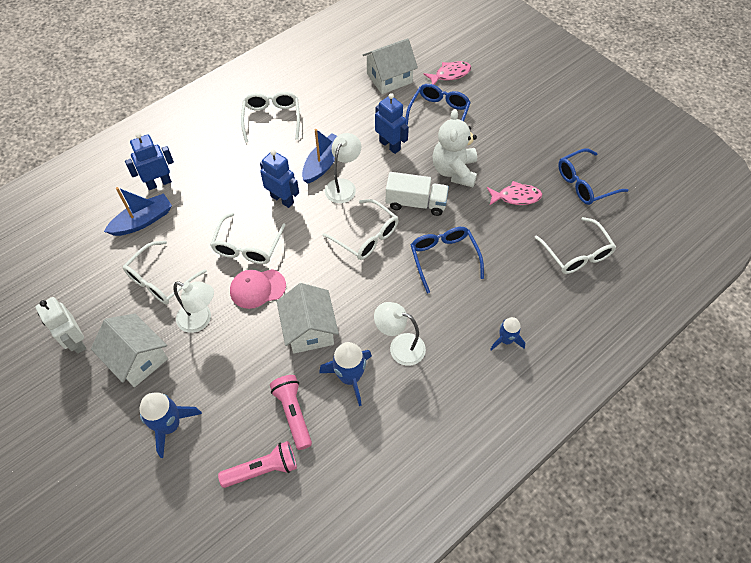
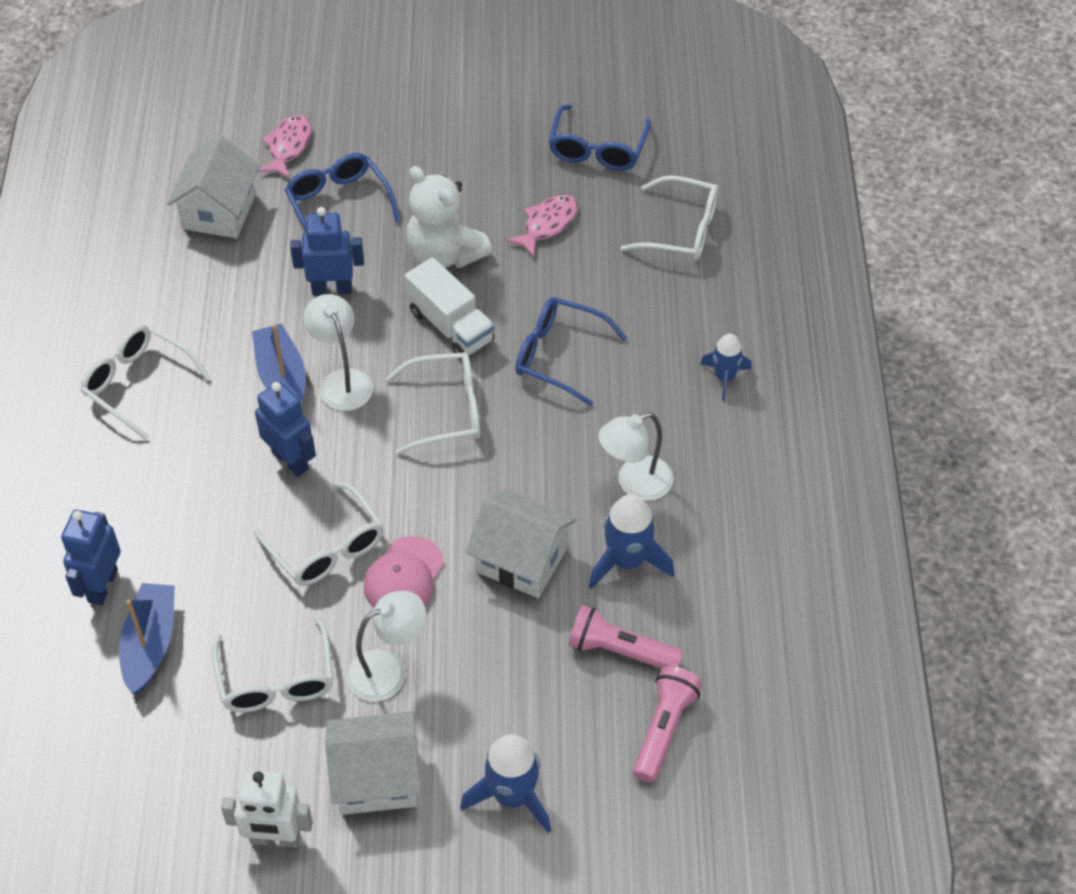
camera: 50 degrees left, 5 degrees down
blue robot [260,150,299,208] -> blue robot turned 60 degrees clockwise [255,381,316,477]
white truck [385,172,449,216] -> white truck turned 90 degrees clockwise [404,257,495,360]

